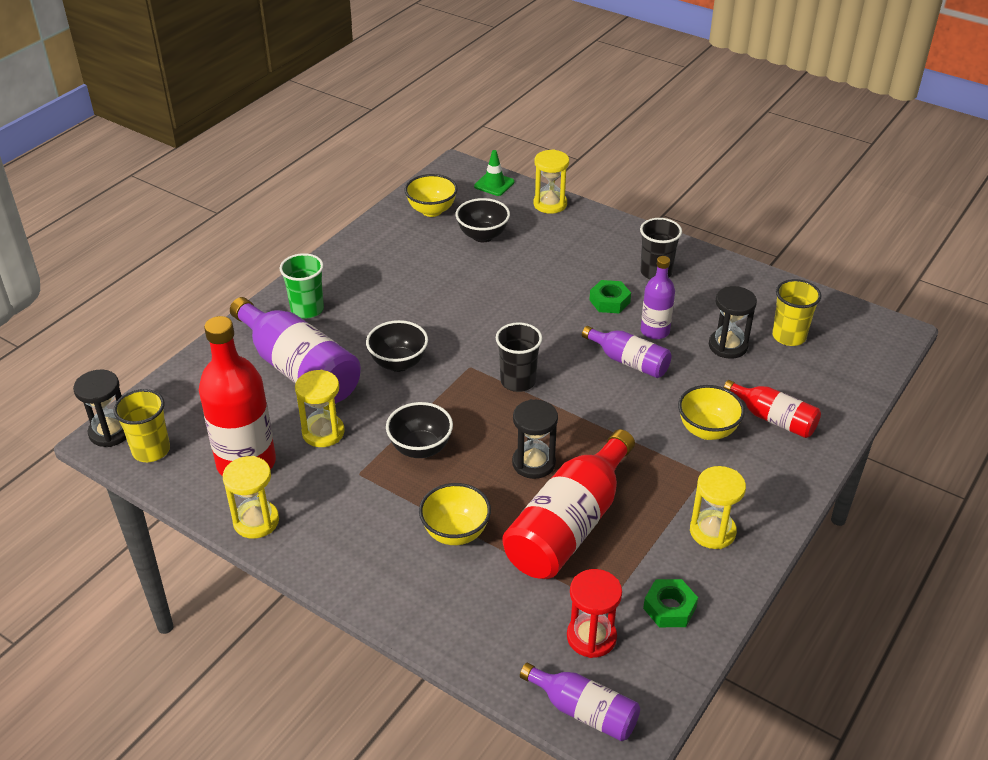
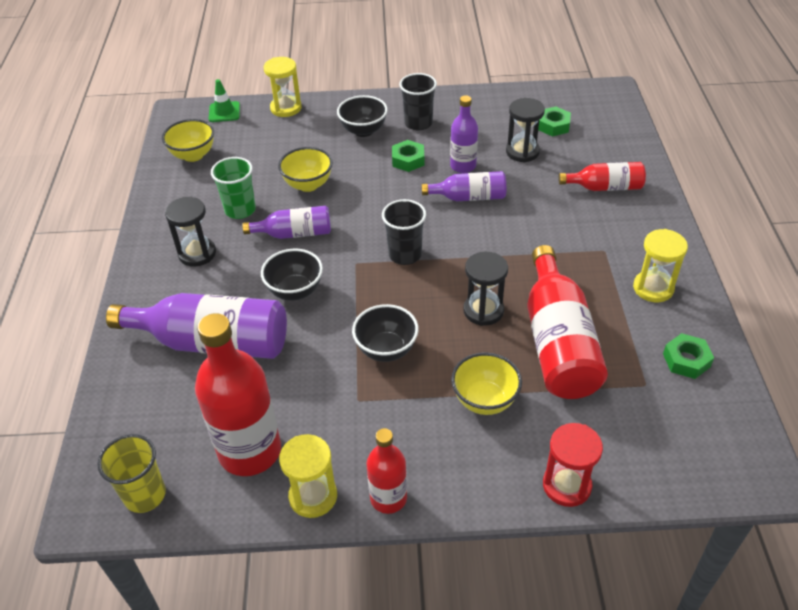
camera: 35 degrees left, 5 degrees up
black hourglass [73,370,126,447] -> black hourglass moved to [165,197,216,267]
green cup [280,253,324,318] -> green cup moved to [211,157,256,219]
yellow hourglass [295,370,345,447] -> none
black bowl [456,198,510,242] -> black bowl moved to [337,95,388,137]
purple bottle [520,663,640,741] -> purple bottle moved to [242,206,331,239]
red hourglass [567,569,622,658] -> red hourglass moved to [543,423,603,507]
yellow bowl [678,385,745,440] -> yellow bowl moved to [278,147,333,192]
yellow cup [772,279,821,346] -> green nut [538,106,571,137]
none -> red bottle [367,428,407,514]

